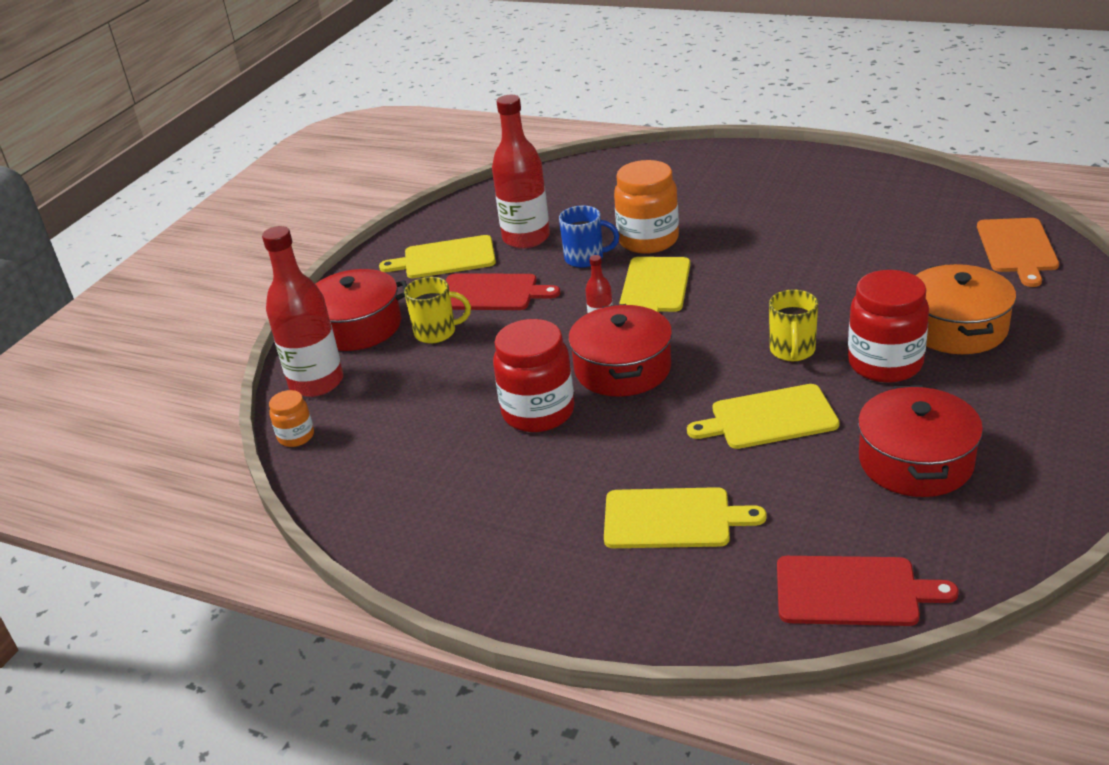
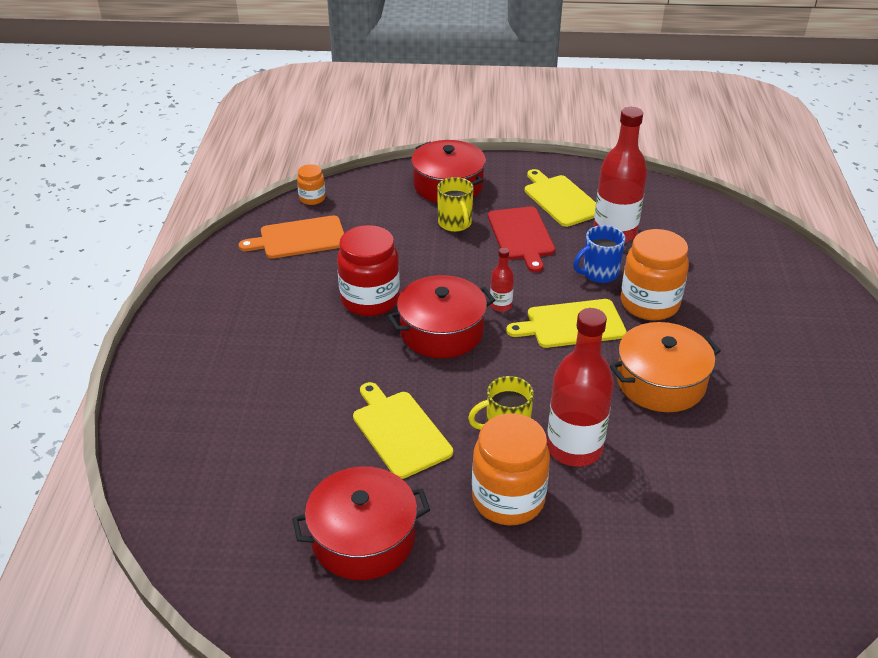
camera: 65 degrees right, 5 degrees up
red bottle [262,226,343,397] -> red bottle moved to [547,308,614,467]
blue mug [559,206,620,268] -> blue mug turned 75 degrees clockwise [573,225,625,283]
yellow cutting board [604,487,767,548] -> none
red cutting board [777,556,959,626] -> none
red jar [848,270,929,383] -> orange jar [472,414,550,525]
orange pot [915,264,1016,354] -> orange pot moved to [610,322,721,412]
orange cutting board [977,218,1059,287] -> orange cutting board moved to [239,215,344,259]

